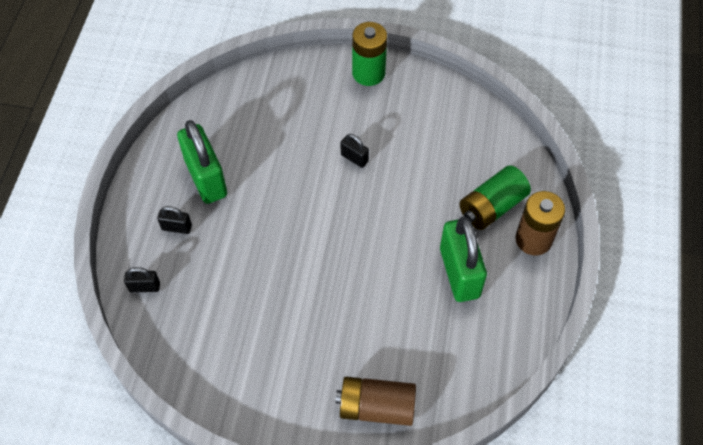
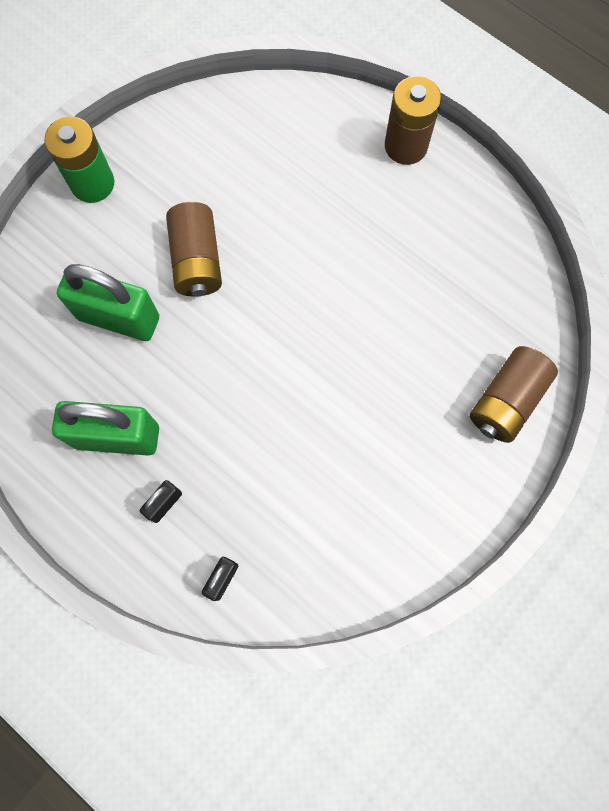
camera: 60 degrees left, 15 degrees up
black padlock [341,134,369,168] -> brown battery [166,202,222,296]
green padlock [440,217,487,302] -> green padlock moved to [57,264,159,341]
green battery [460,165,531,230] -> none

